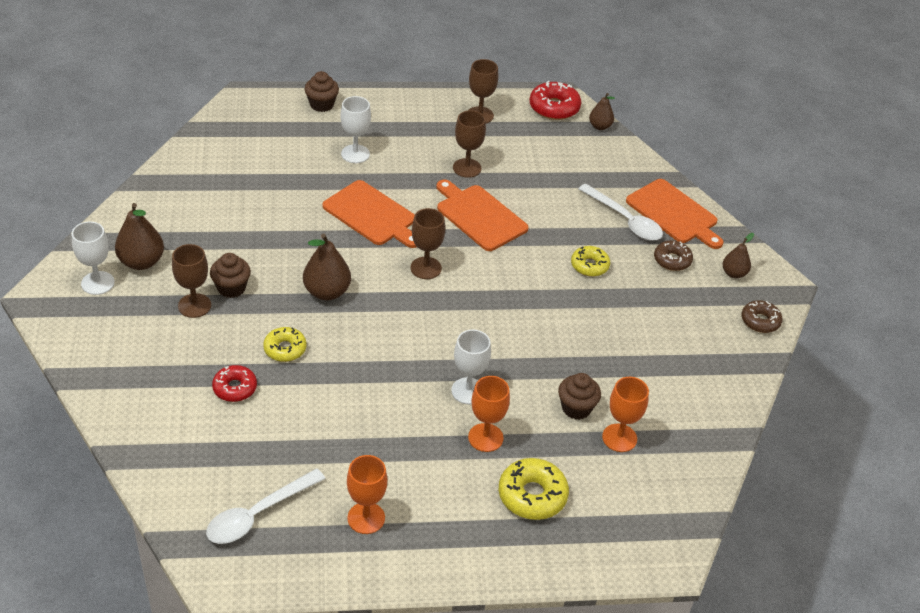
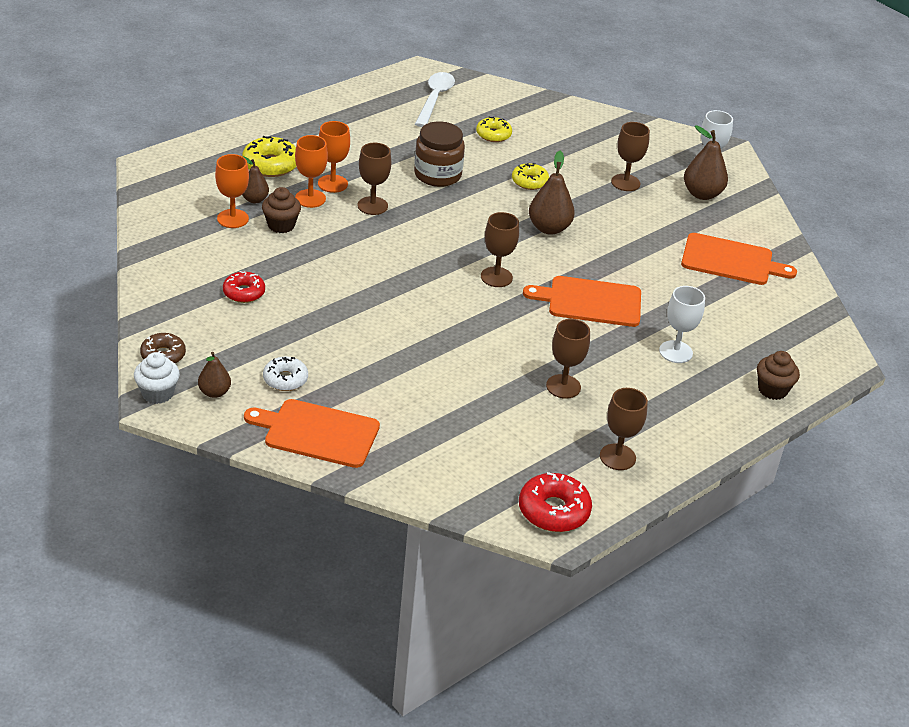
camera: 145 degrees right, 5 degrees down
brown cupcake [210,253,251,298] -> none
red donut [212,365,257,402] -> red donut moved to [223,271,265,303]
orange goblet [347,455,387,534] -> orange goblet moved to [295,135,328,208]
orange cutting board [436,180,528,251] -> orange cutting board moved to [681,233,797,285]
white goblet [451,329,491,404] -> brown goblet [358,143,391,215]
yellow donut [571,246,610,277] -> yellow donut moved to [476,117,512,142]
white spoon [578,184,663,241] -> none
brown pear [589,93,615,130] -> brown pear moved to [242,156,269,203]
brown donut [654,240,693,271] -> white donut [263,357,308,391]
none -> white cupcake [134,352,180,404]
none -> brown jar [414,121,465,187]

